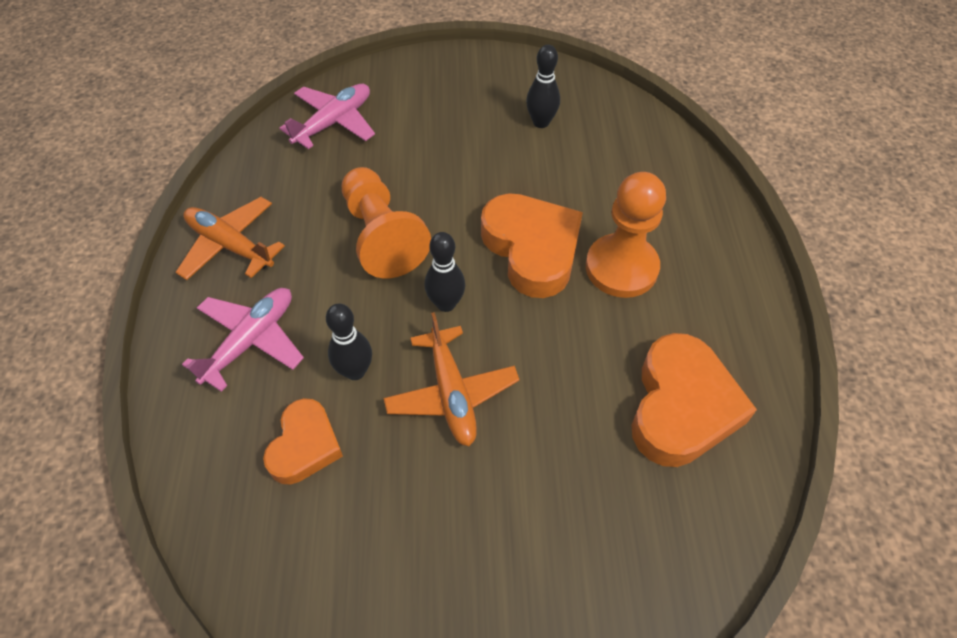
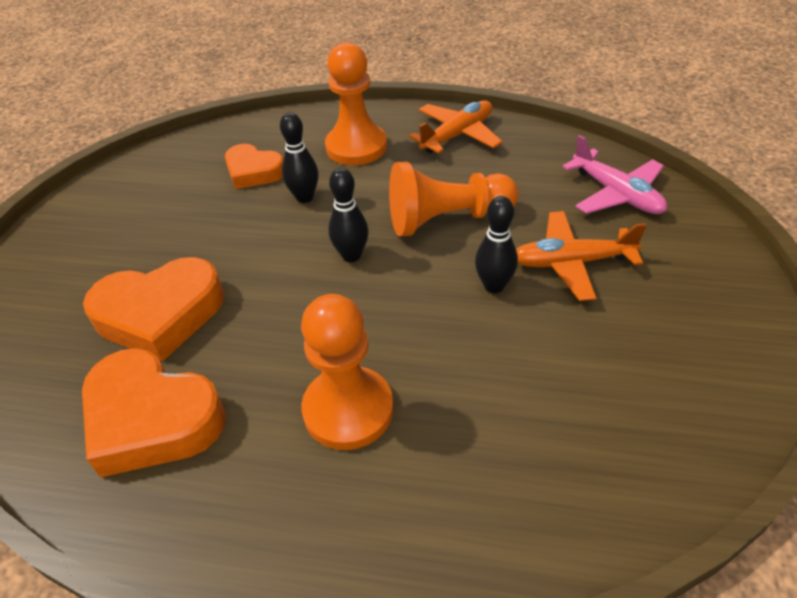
camera: 105 degrees right, 10 degrees down
pink plane [182,288,304,392] -> orange pawn [325,42,387,165]
orange plane [384,312,520,446] -> orange plane moved to [516,211,647,301]
orange heart [481,193,583,298] -> orange heart moved to [83,257,224,361]
black bowling pin [526,44,560,128] -> black bowling pin moved to [475,196,518,293]

